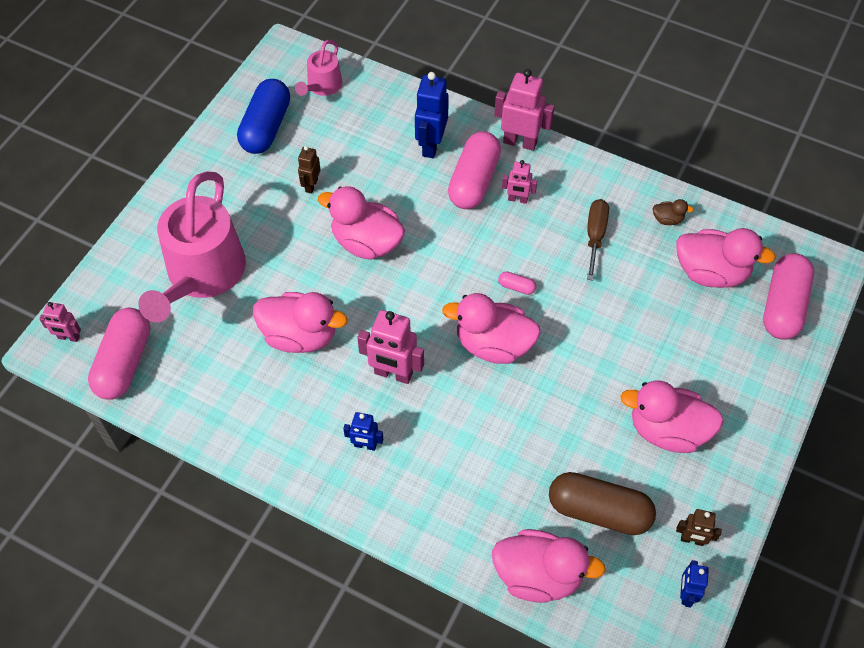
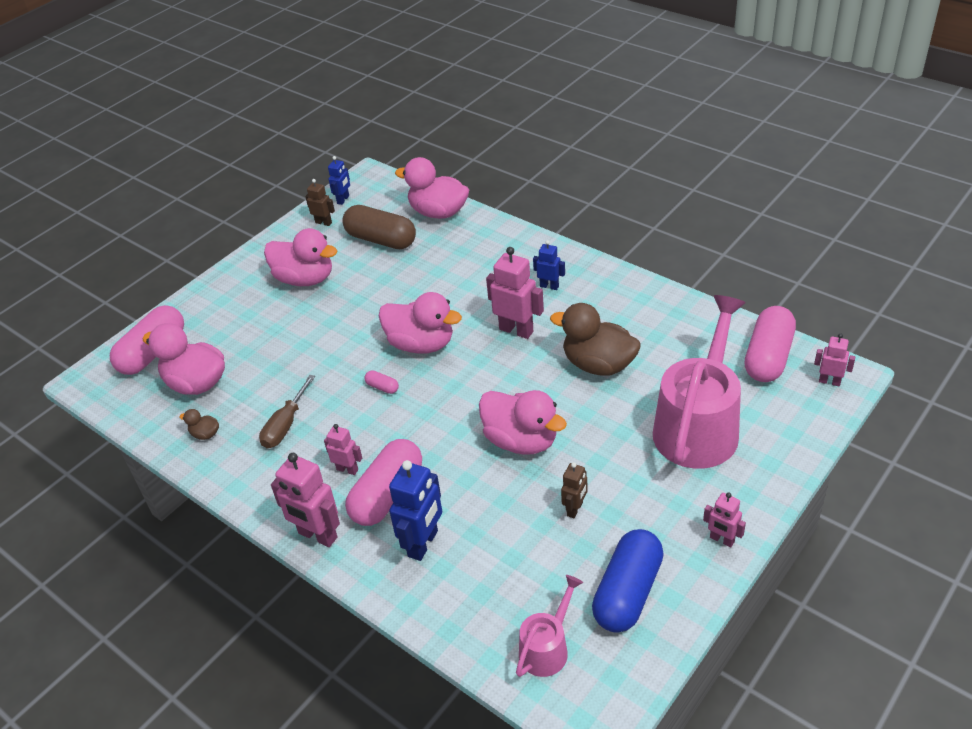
camera: 165 degrees left, 15 degrees down
pink duck [253,292,347,353] -> brown duck [550,303,641,376]
none -> pink robot [703,492,746,547]

